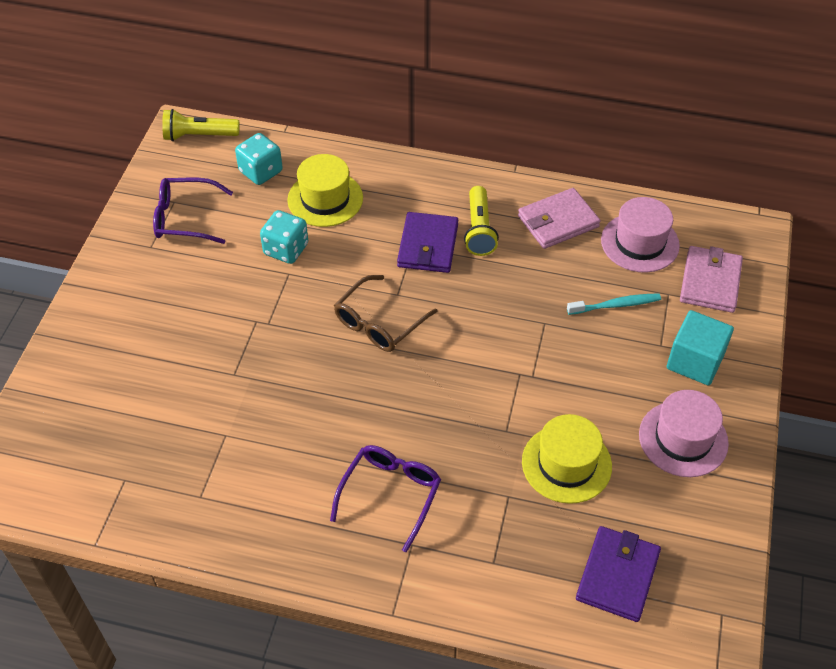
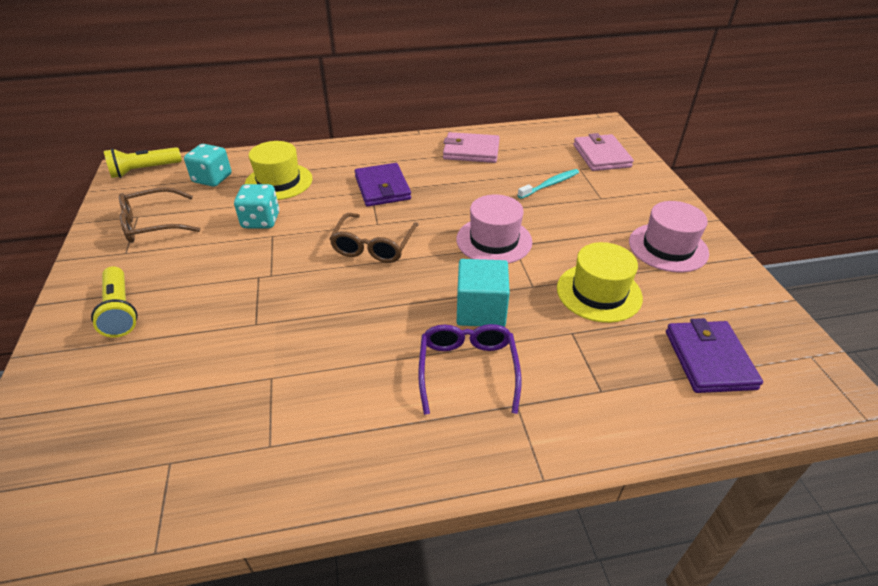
camera: 25 degrees left, 10 degrees down
purple glasses [153,178,233,244] -> brown glasses [119,187,200,243]
yellow flashlight [464,186,499,256] -> yellow flashlight moved to [91,266,137,338]
pink wallet [518,188,600,249] -> pink wallet turned 60 degrees clockwise [443,132,500,163]
pink hat [601,197,680,273] -> pink hat moved to [456,194,532,264]
turquoise cube [667,310,734,386] -> turquoise cube moved to [457,259,510,327]

